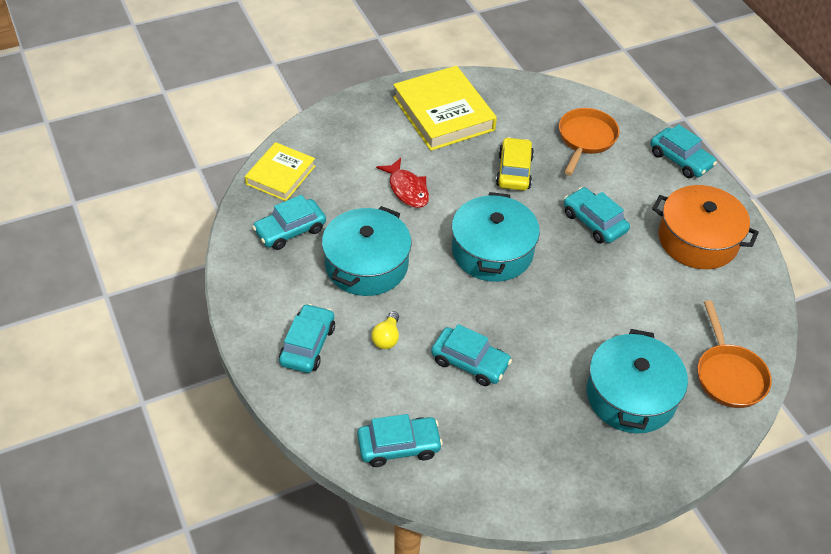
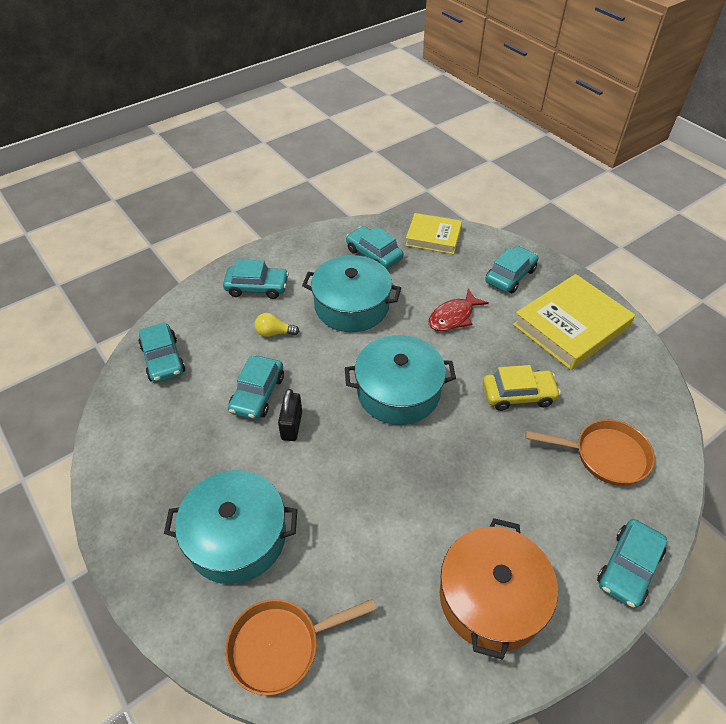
camera: 80 degrees right, 0 degrees up
turquoise car [564,187,630,243] -> turquoise car moved to [485,246,538,293]
none -> black padlock [278,389,302,441]

